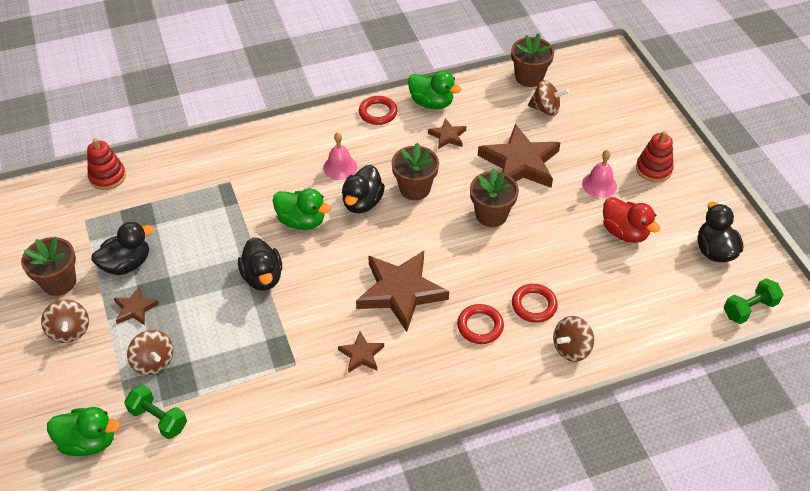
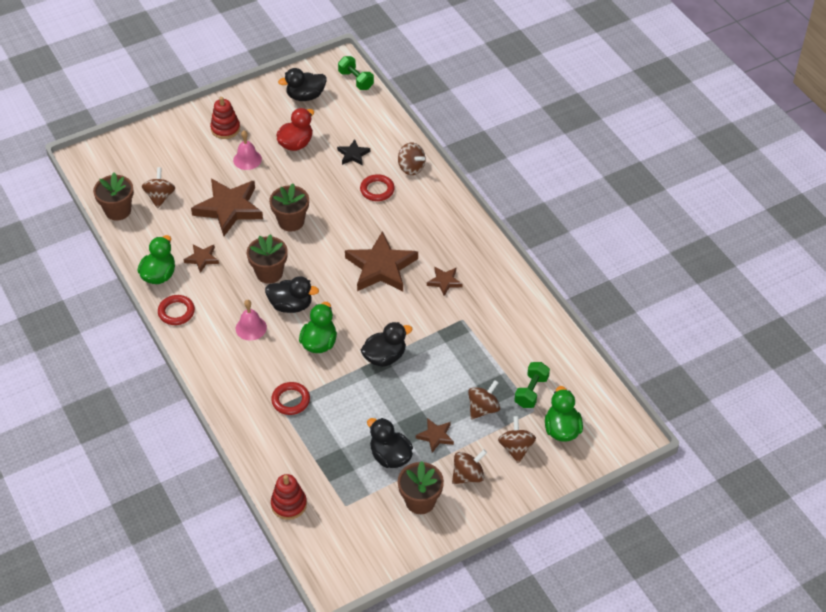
camera: 100 degrees left, 0 degrees up
red ring [457,304,504,344] -> red ring moved to [271,382,310,415]
none -> black star [337,139,370,165]
none -> brown spinning top [498,416,536,463]

